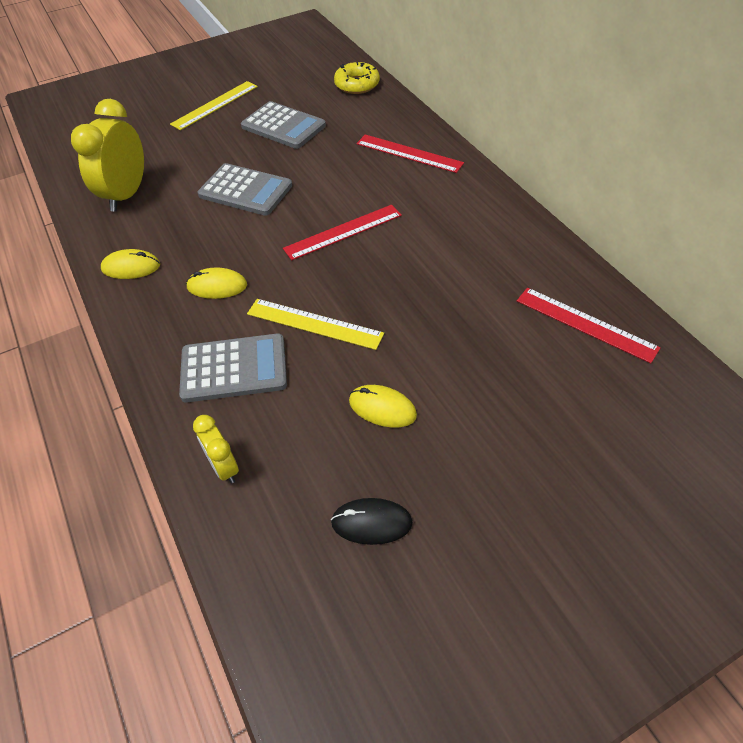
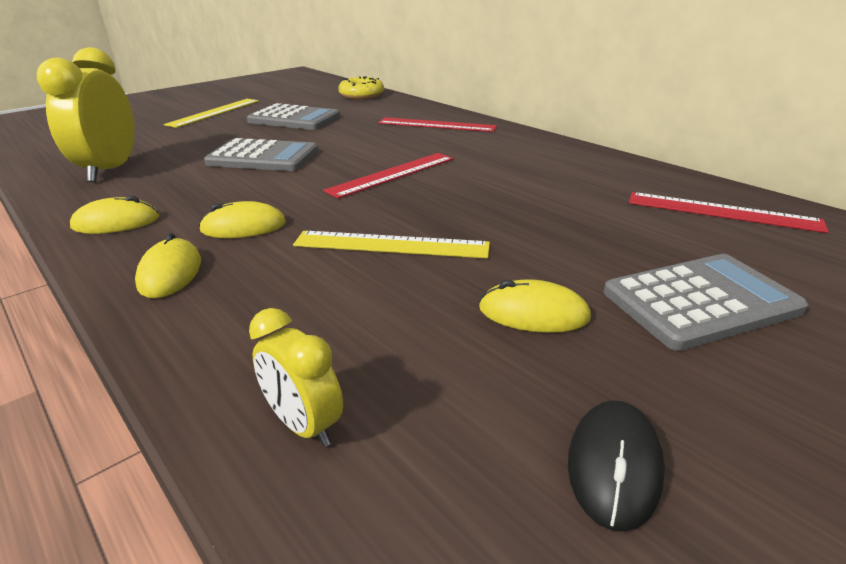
camera: 15 degrees left, 20 degrees down
grey calculator [179,333,287,403] -> grey calculator moved to [603,254,808,351]
black mouse [331,498,413,545] -> black mouse turned 60 degrees counterclockwise [568,400,665,532]
none -> yellow mouse [135,233,201,298]

